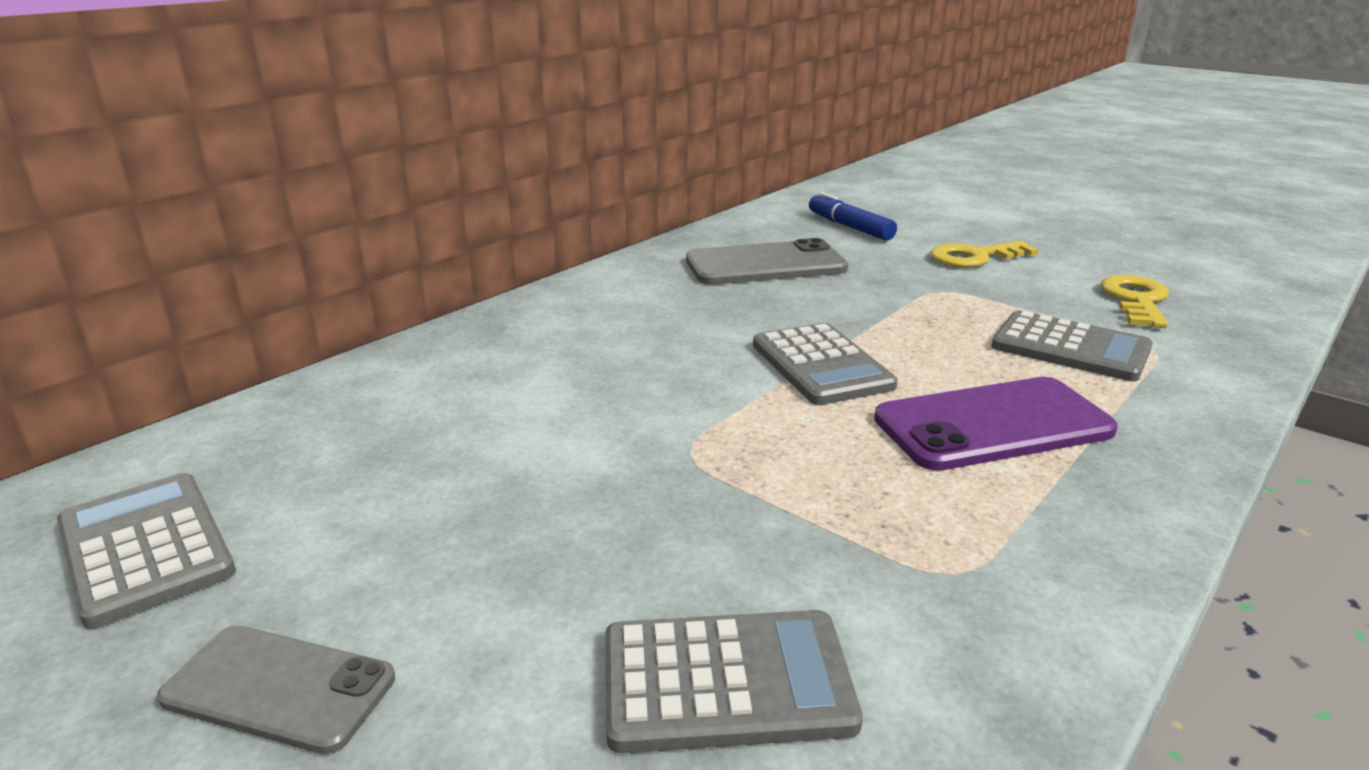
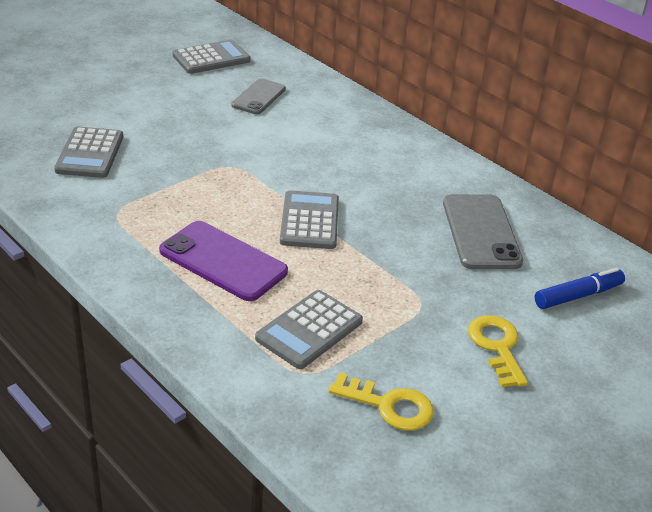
camera: 95 degrees right, 10 degrees up
grey phone [157,626,395,754] -> grey phone moved to [231,79,286,114]
grey calculator [753,323,898,405] -> grey calculator turned 105 degrees clockwise [280,190,339,249]
purple phone [874,377,1118,471] -> purple phone turned 45 degrees counterclockwise [159,221,288,301]

